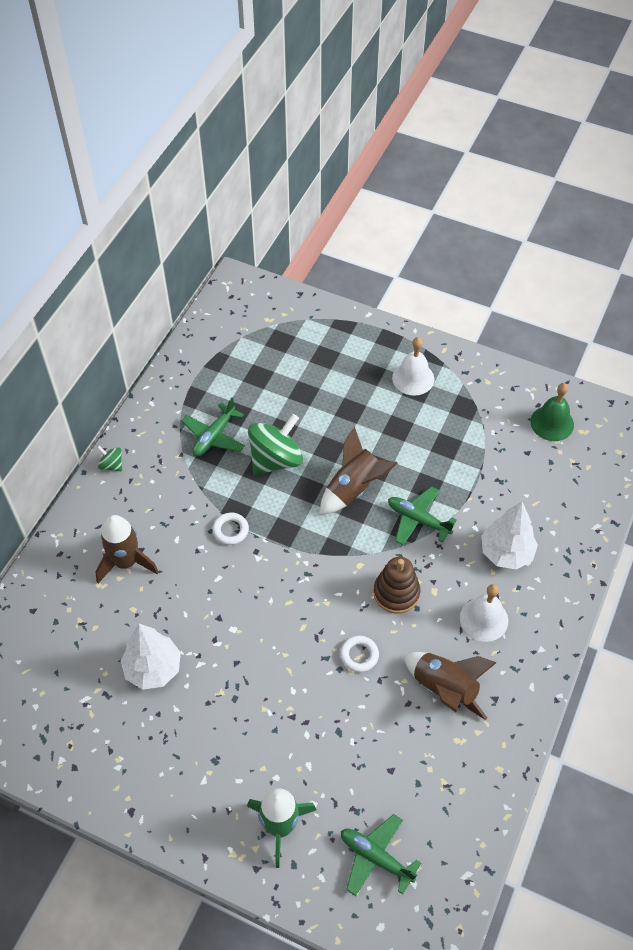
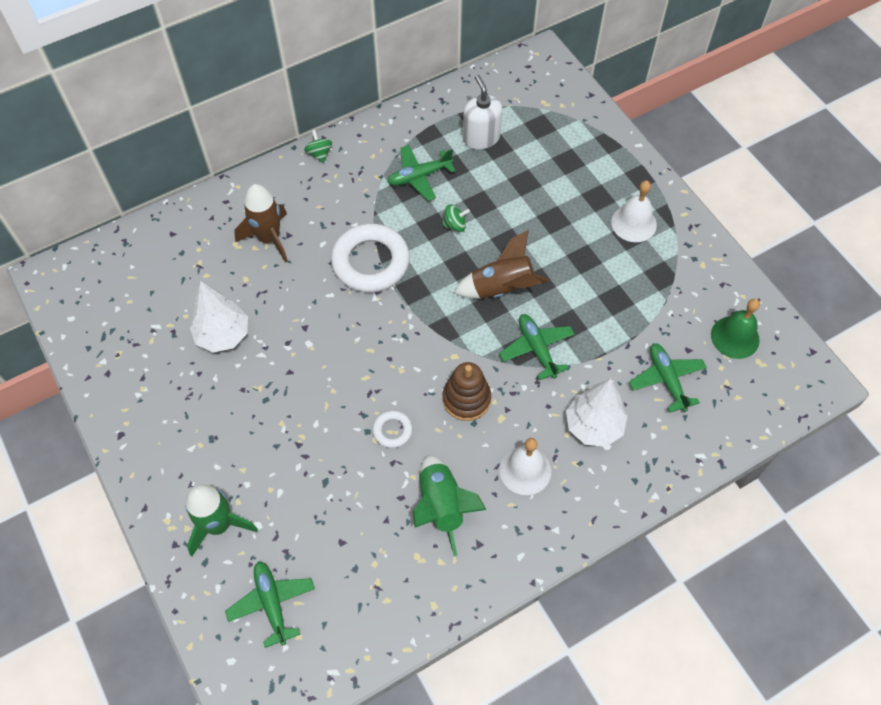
camera: 35 degrees right, 5 degrees up
white ring [213,513,249,545] -> white ring [331,223,410,293], size x2.15
green spinning top [248,414,303,475] -> green spinning top [441,204,470,232], size x0.46
brown rocket [404,652,497,720] -> green rocket [413,455,486,556]
none -> white soap dispenser [463,75,502,150]
none -> green plane [629,343,707,413]

